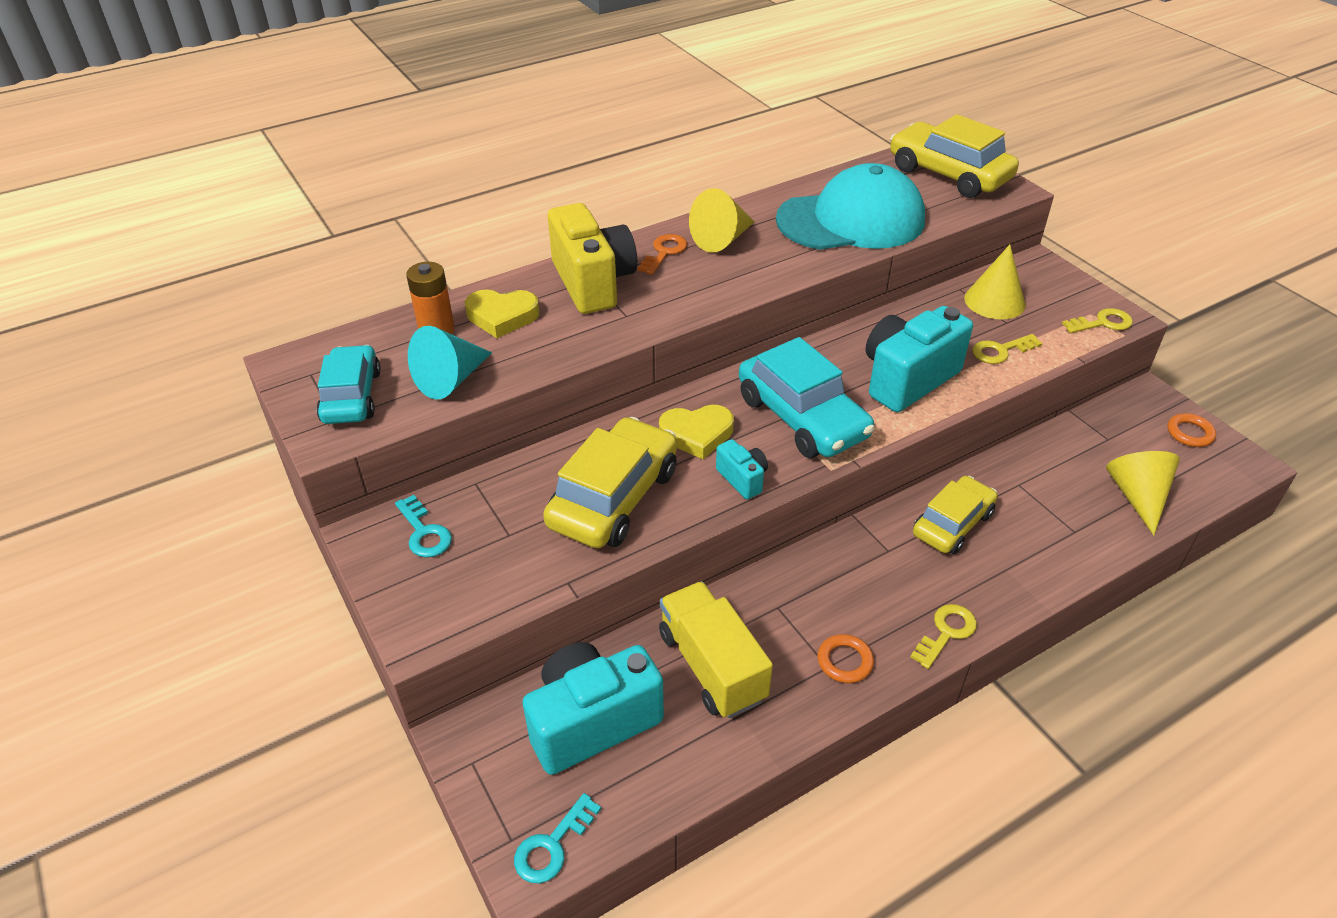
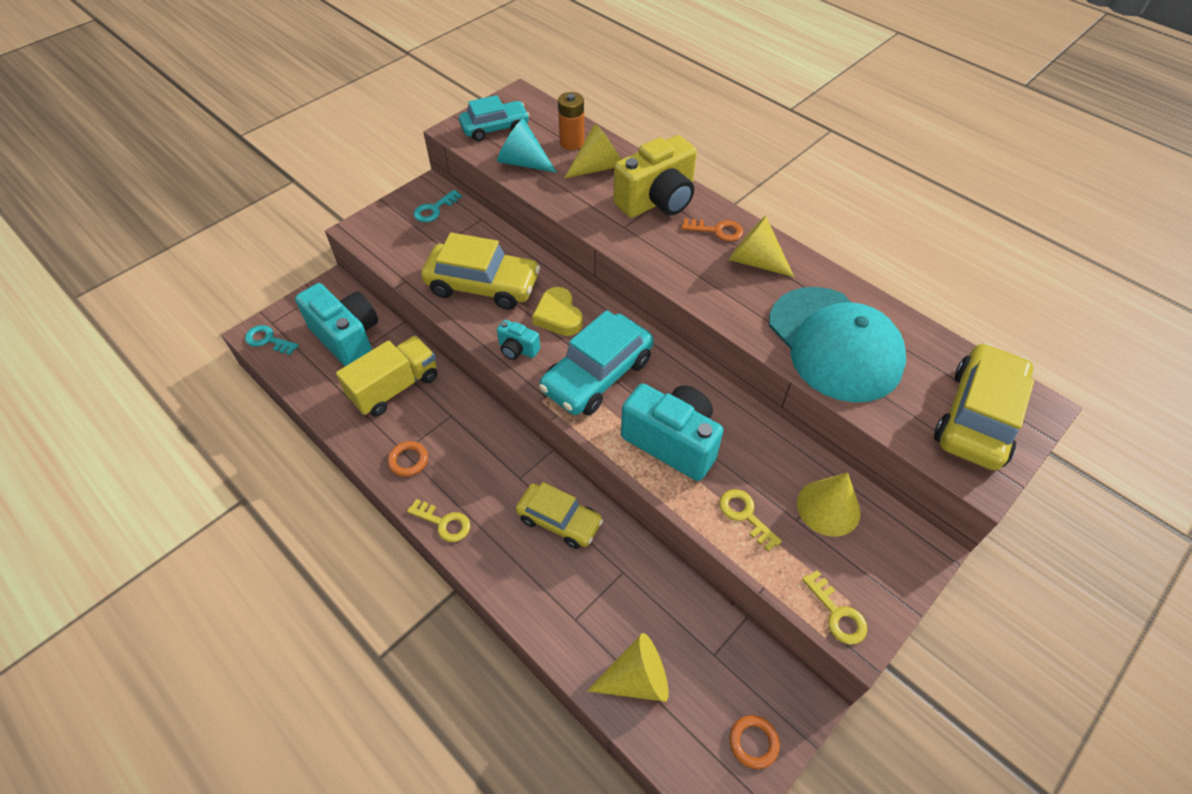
camera: 75 degrees right, 10 degrees up
yellow heart [465,289,539,338] -> yellow cone [564,123,621,179]
turquoise camera [716,439,768,499] -> turquoise camera turned 75 degrees clockwise [497,320,540,360]

